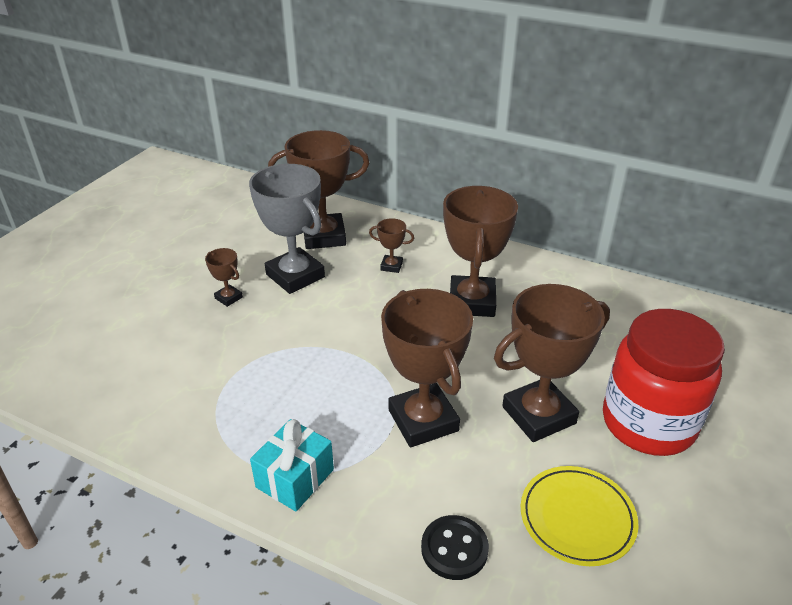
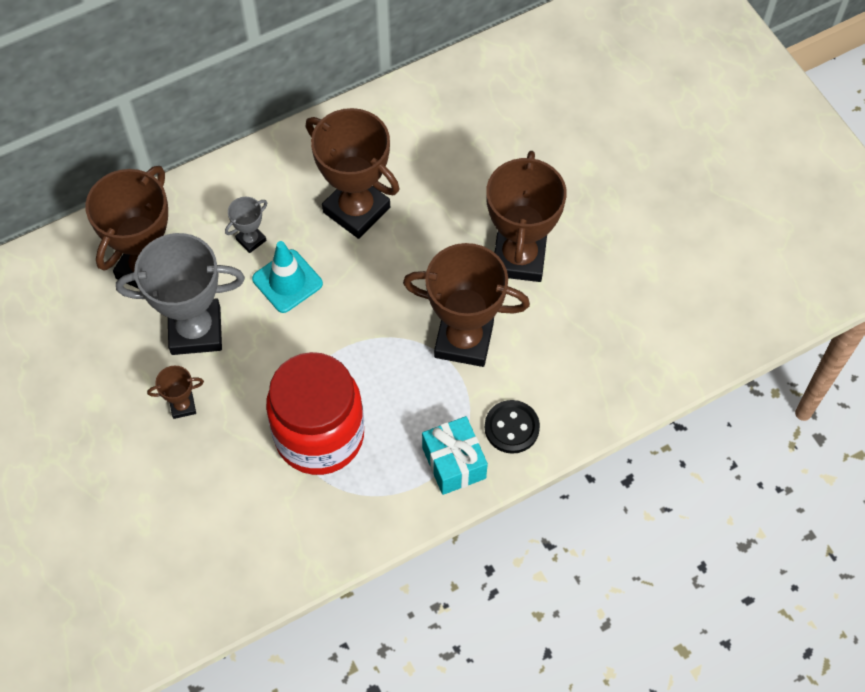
camera: 55 degrees left, 25 degrees up
brown trophy [369,218,414,273] -> grey trophy [225,197,267,253]
black button [421,515,489,580] -> black button moved to [485,400,540,454]
yellow plate [521,466,638,566] -> none
red jar [603,309,725,456] -> red jar moved to [266,352,364,475]
none -> turquoise traffic cone [252,241,323,313]

